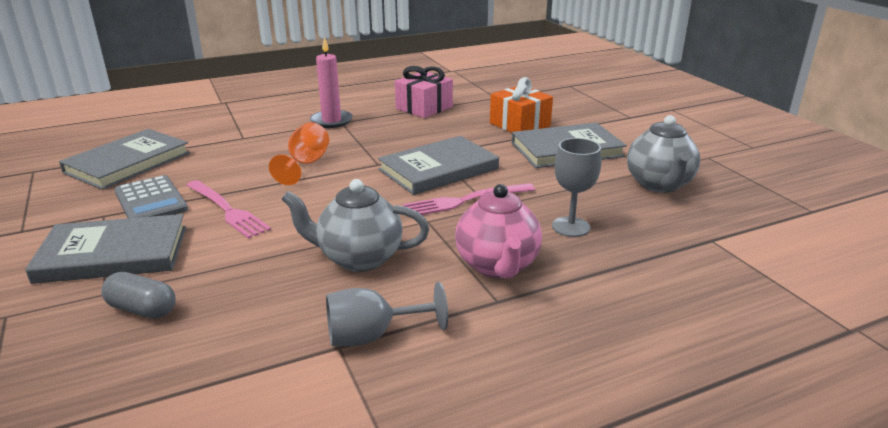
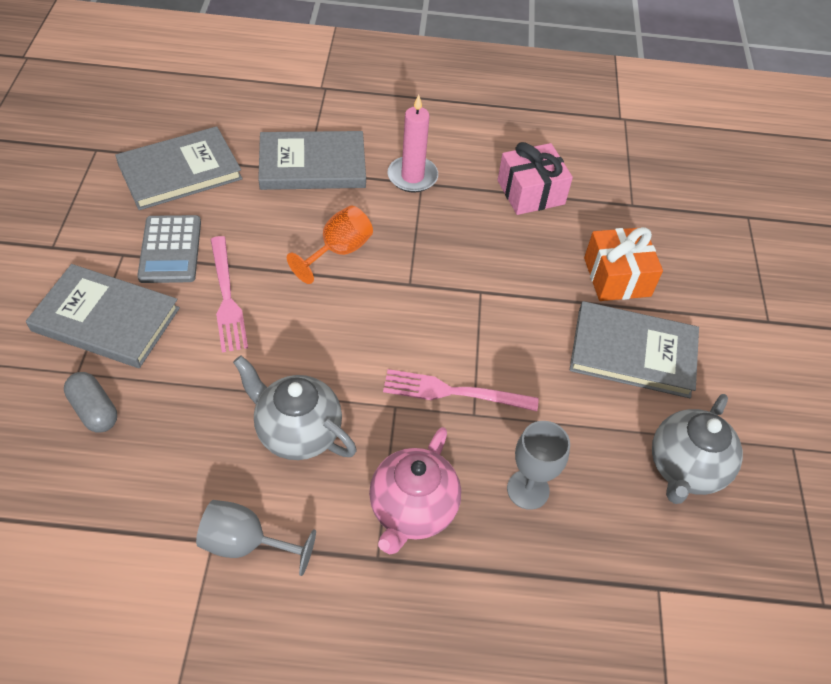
camera: 25 degrees right, 25 degrees up
grey book [378,136,499,195] -> grey book moved to [258,131,366,190]

